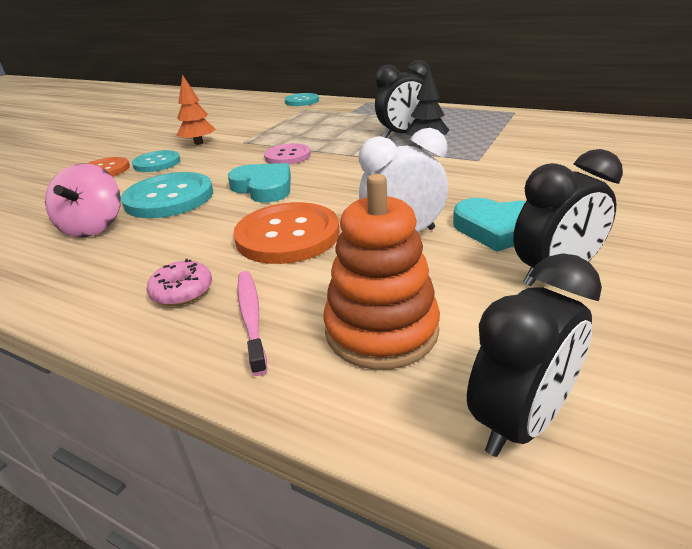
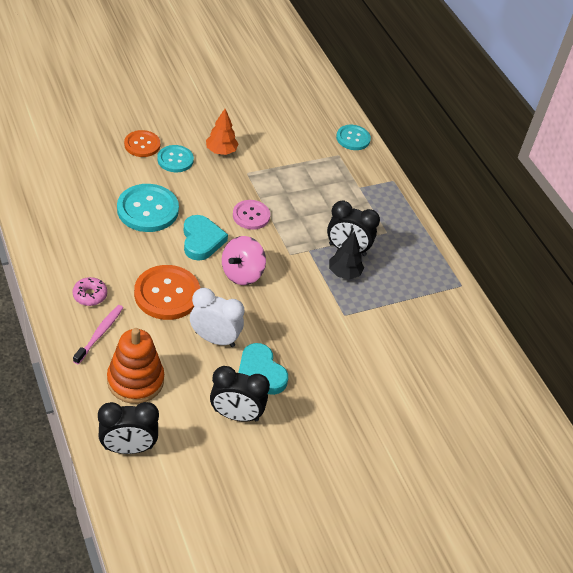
camera: 30 degrees right, 15 degrees up
pink spinning top [45,163,121,237] -> pink spinning top moved to [222,236,266,285]

